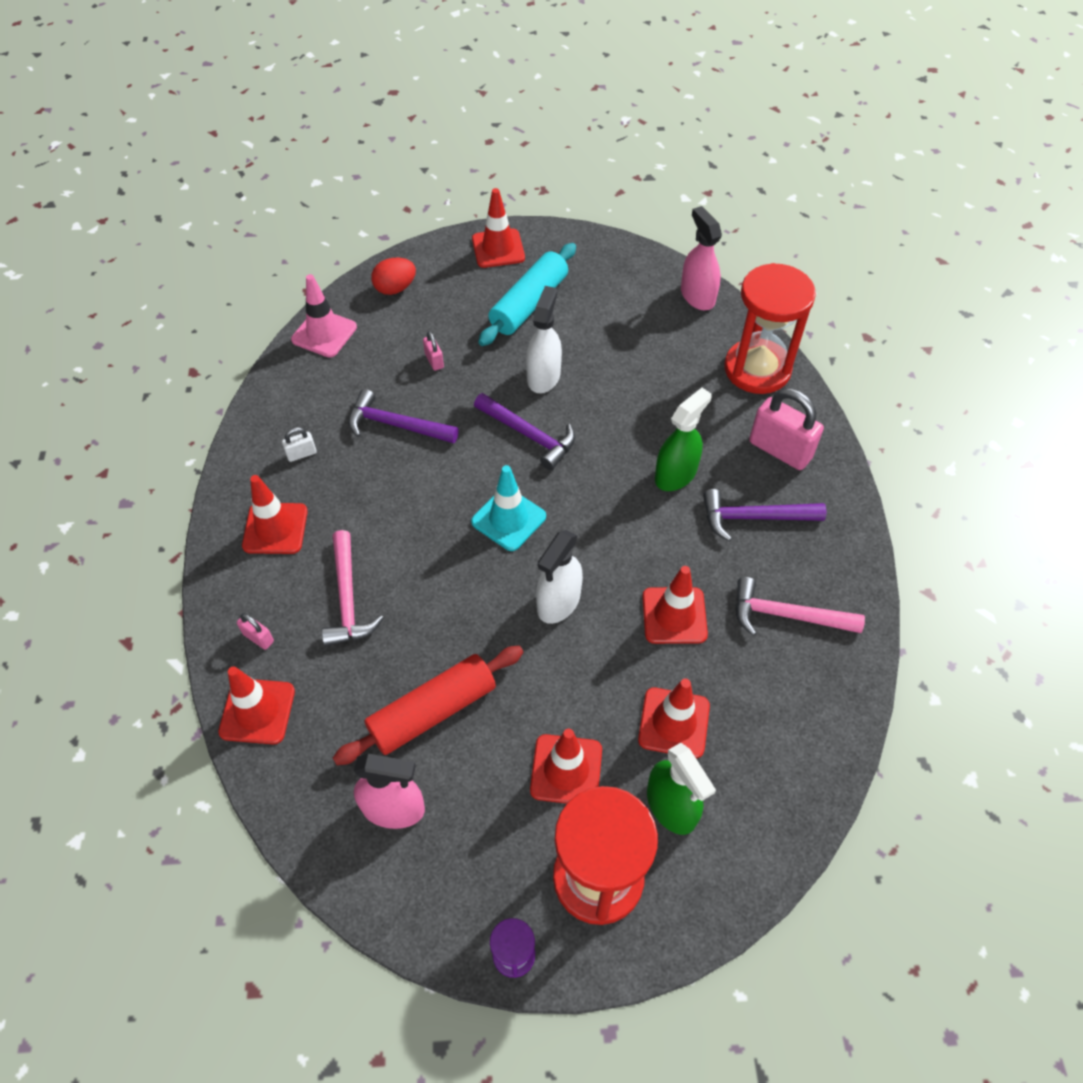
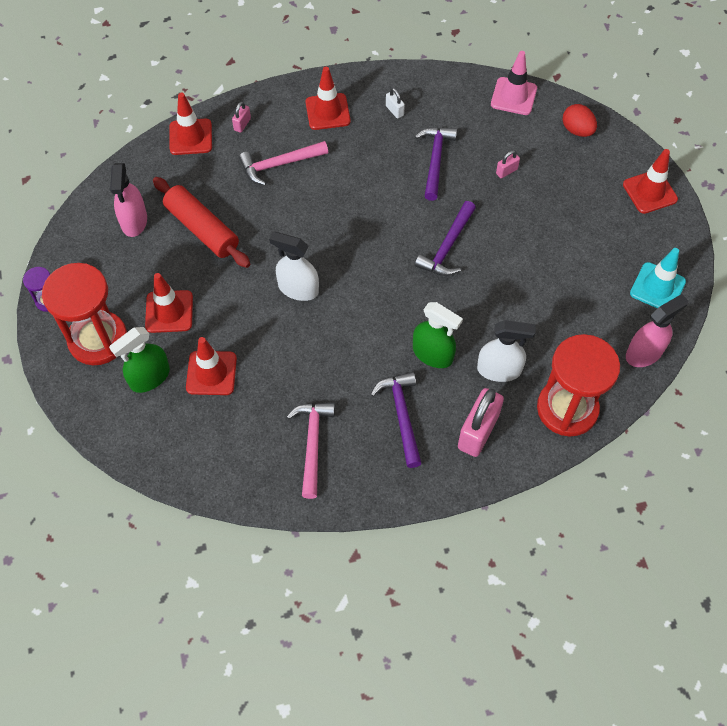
camera: 80 degrees right, 5 degrees up
turquoise traffic cone [471,465,546,551] -> turquoise traffic cone moved to [630,248,686,308]
turquoise rolling pin [478,243,576,346] -> none
white spray bottle [526,286,562,393] -> white spray bottle moved to [477,320,536,382]
red traffic cone [642,566,708,644] -> none

